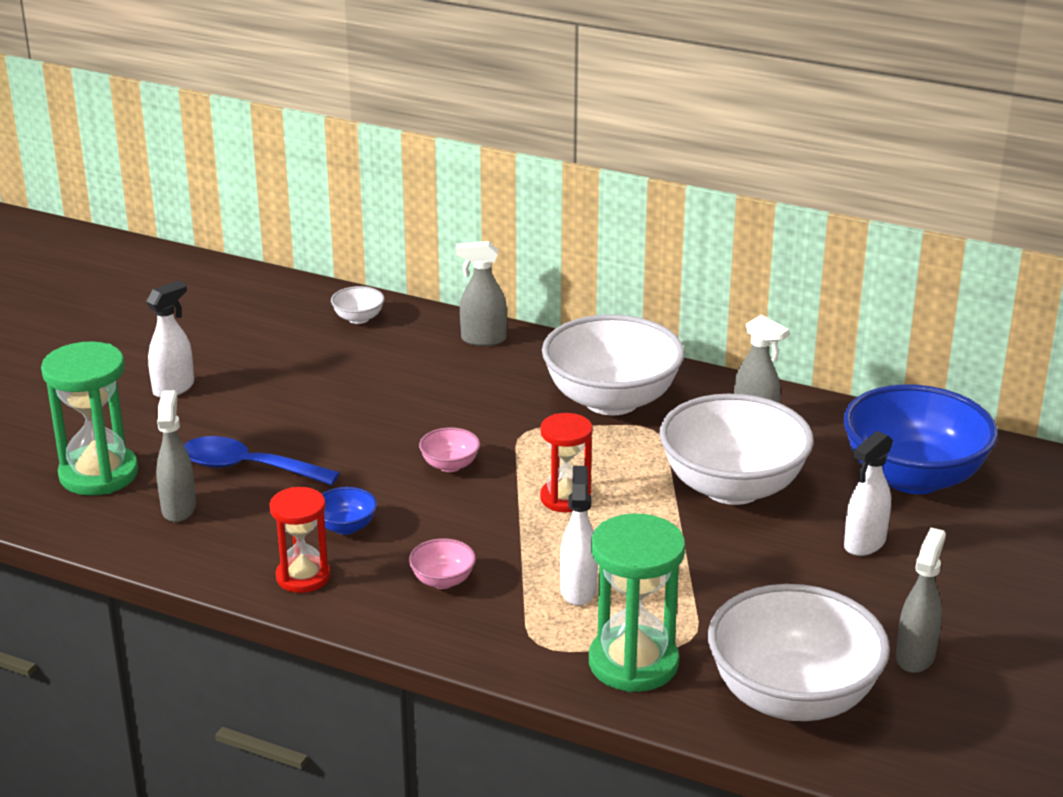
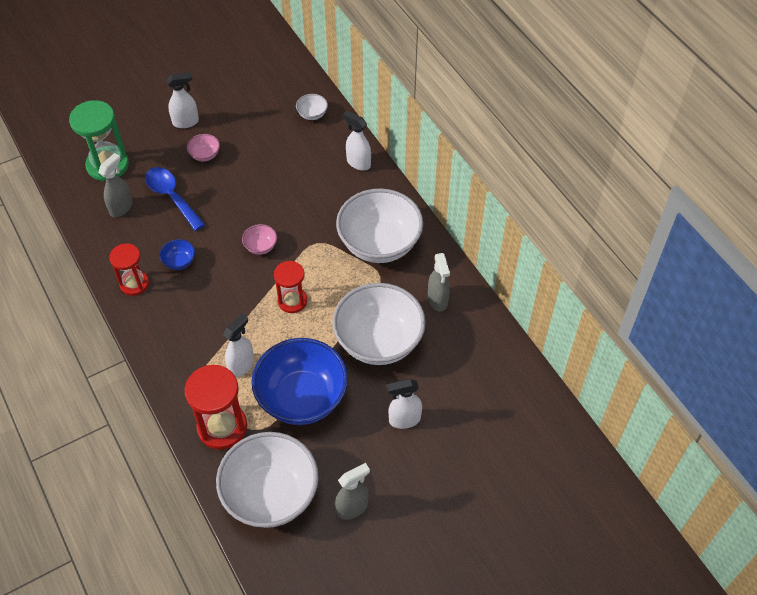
camera: 35 degrees right, 25 degrees up
pink bowl [409,538,476,589] -> pink bowl moved to [187,134,220,161]
grey spray bottle [456,241,507,346] -> white spray bottle [343,111,371,171]
green hourglass [589,514,685,692] -> red hourglass [184,365,247,450]
blue bowl [843,384,998,494] -> blue bowl moved to [251,338,348,425]

